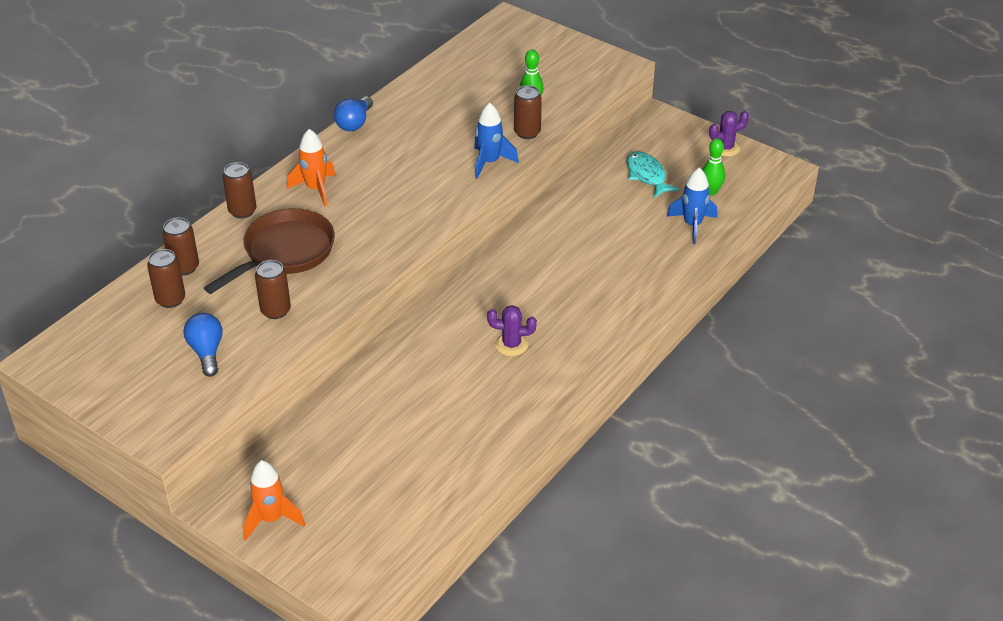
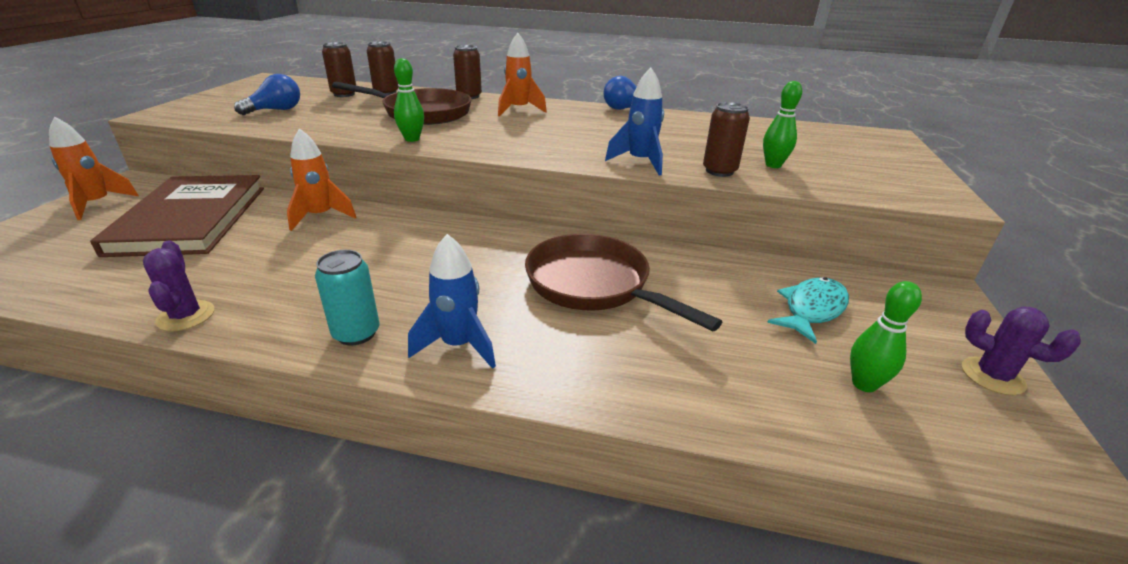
camera: 65 degrees right, 10 degrees down
brown can [255,260,291,319] -> none
purple cactus [487,305,537,356] -> purple cactus moved to [143,240,214,331]
blue rocket [667,168,717,244] -> blue rocket moved to [408,234,496,369]
none -> brown book [90,175,264,257]
none -> orange rocket [287,128,356,231]
none -> turquoise can [315,250,380,346]
none -> green bowling pin [394,58,424,142]
none -> brown pan [525,234,722,331]

